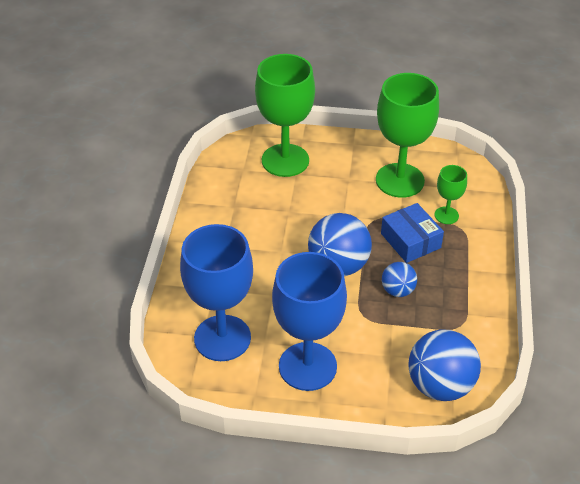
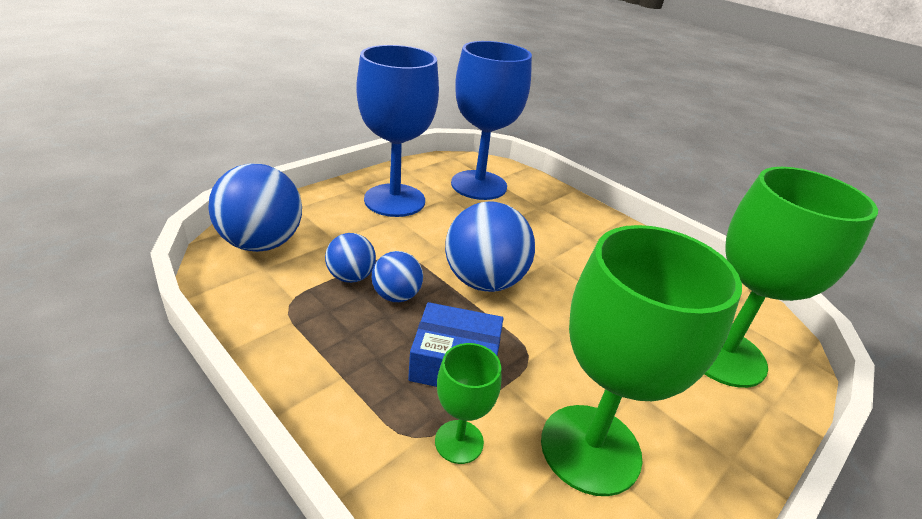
camera: 125 degrees right, 10 degrees down
none -> blue ball [325,233,376,283]

